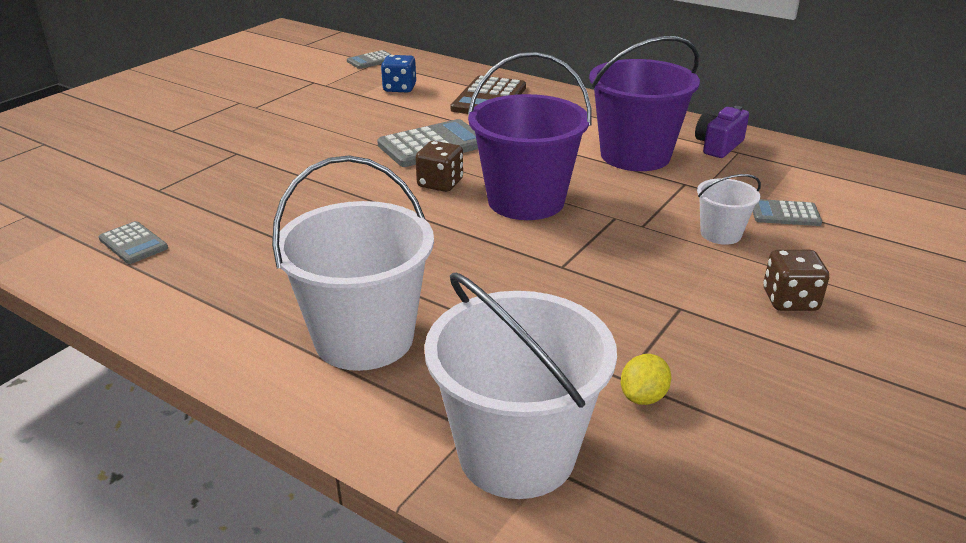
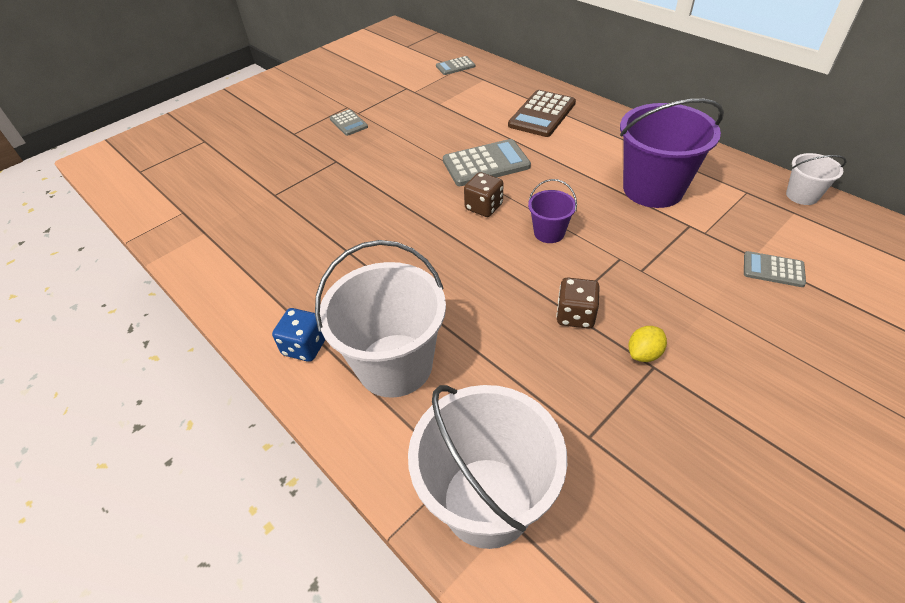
camera: 15 degrees right, 15 degrees up
grey calculator [98,221,168,264] -> grey calculator moved to [330,109,368,136]
blue dice [381,55,416,93] -> blue dice moved to [272,308,325,362]
purple bucket [468,52,591,220] -> purple bucket [528,179,577,243], size x0.49
yellow lemon [621,354,671,405] -> yellow lemon moved to [628,326,667,362]
purple camera [695,106,749,158] -> none
white bucket [697,174,761,245] -> white bucket moved to [786,153,847,205]
brown dice [763,250,829,311] -> brown dice moved to [556,278,600,329]

